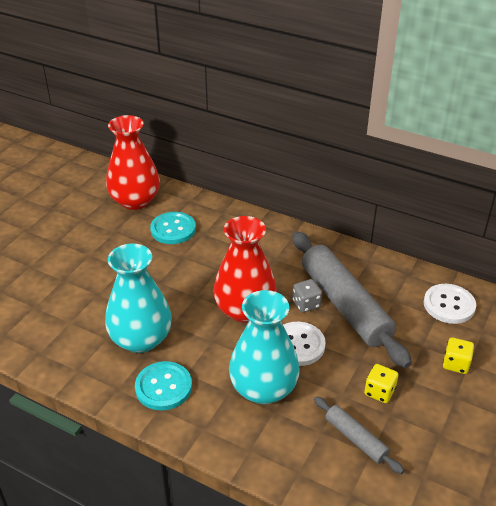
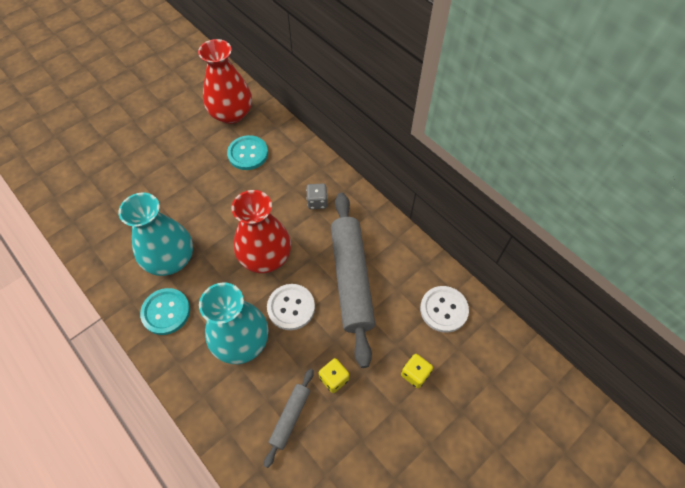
camera: 20 degrees right, 20 degrees up
grey dice [292,279,322,313] -> grey dice moved to [306,183,327,209]
grey rolling pin [314,396,404,474] -> grey rolling pin turned 45 degrees clockwise [264,369,314,468]

